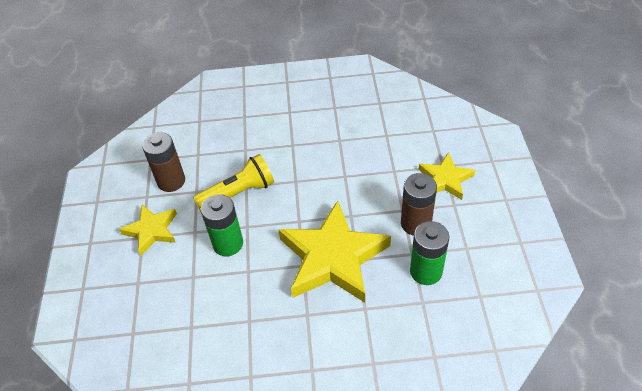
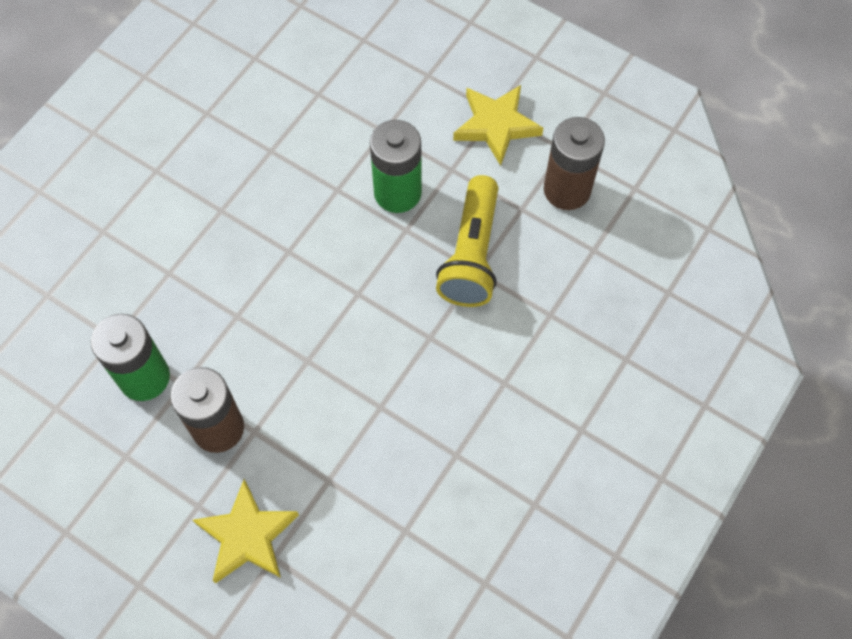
camera: 125 degrees right, 15 degrees up
yellow star [278,201,391,303] -> none

